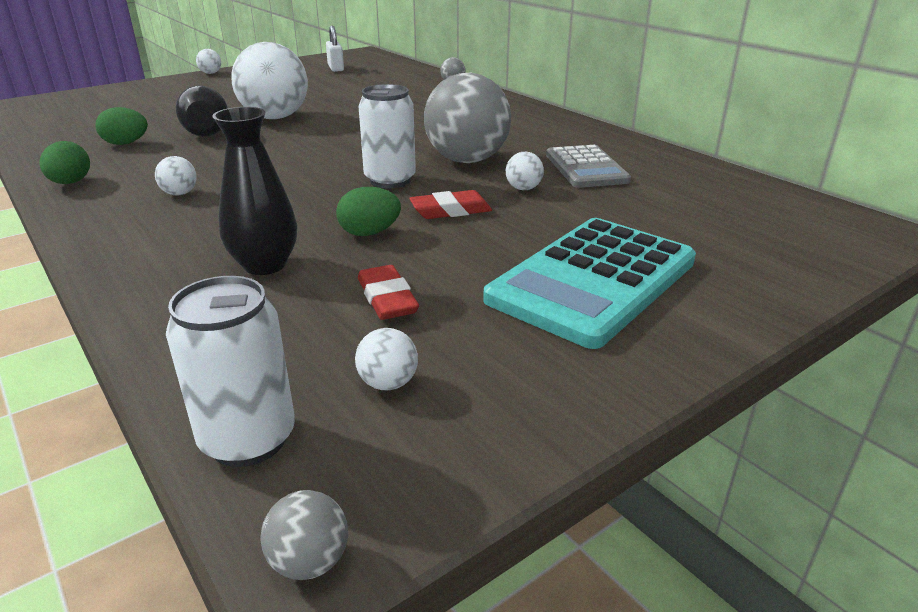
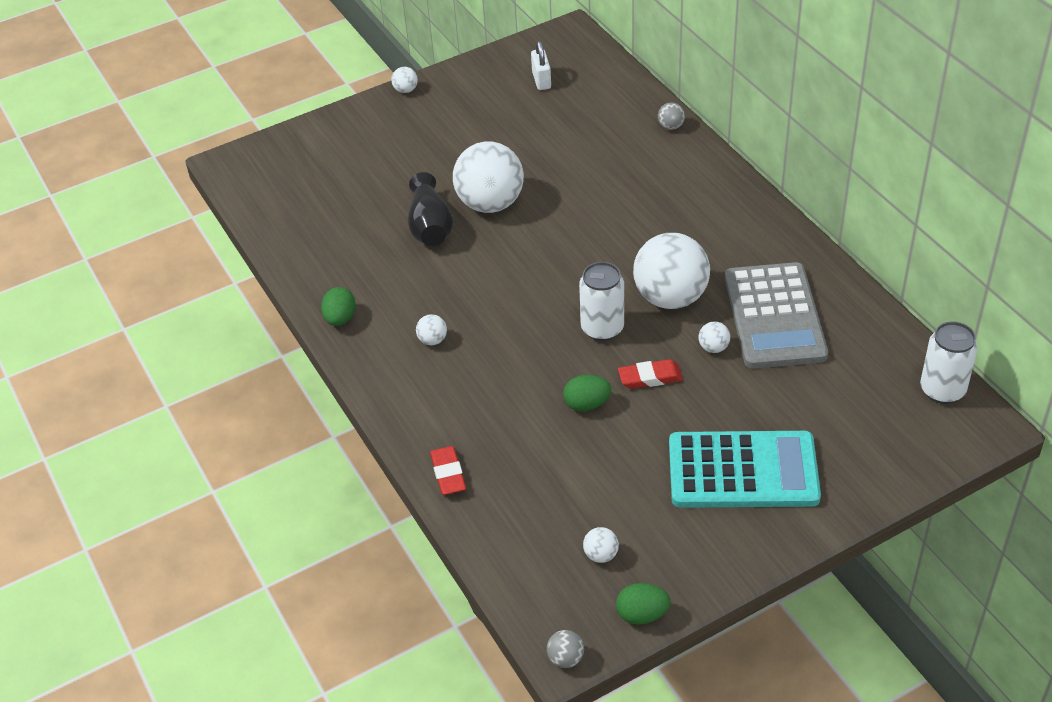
camera: 10 degrees right, 15 degrees up
green egg [96,107,148,145] -> green egg moved to [616,583,671,625]
white can [166,276,295,467] -> white can moved to [920,321,978,404]
black vase [212,107,297,275] -> none
red eraser [358,265,419,320] -> red eraser moved to [430,446,466,495]
grey ball [424,73,511,163] -> white ball [633,233,710,309]
turquoise calculator [483,218,696,349] -> turquoise calculator turned 135 degrees counterclockwise [669,431,821,508]
grey calculator [546,145,631,188] -> grey calculator [725,262,828,369], size x1.61

